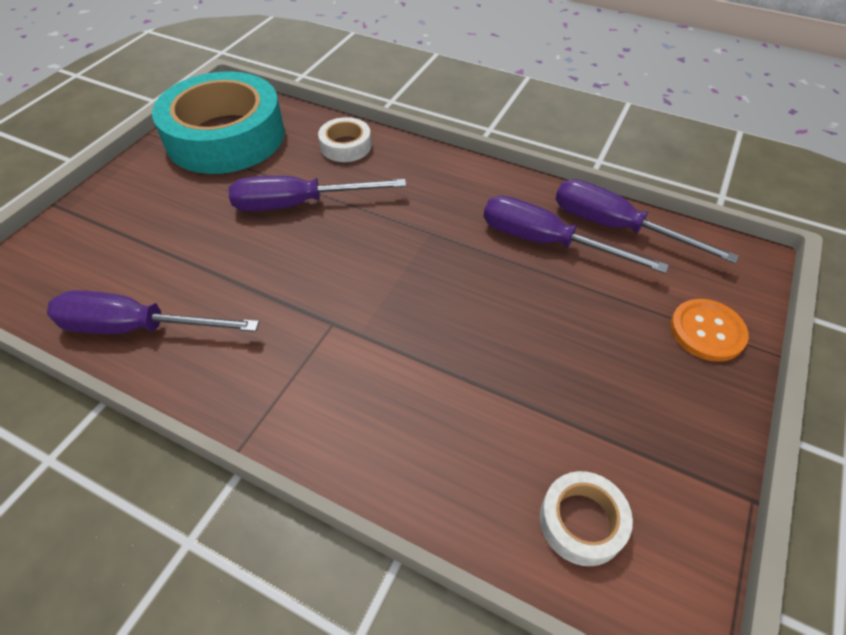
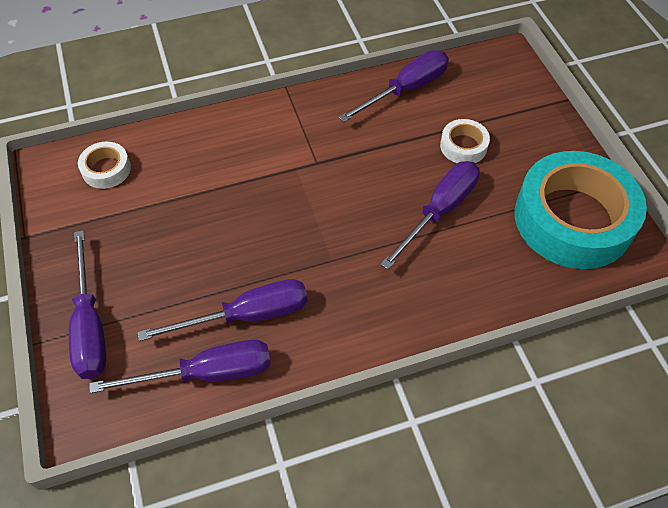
camera: 135 degrees right, 5 degrees up
white tape [318,117,371,162] -> white tape moved to [440,119,490,163]
orange button [670,299,749,362] -> purple screwdriver [69,230,106,379]

